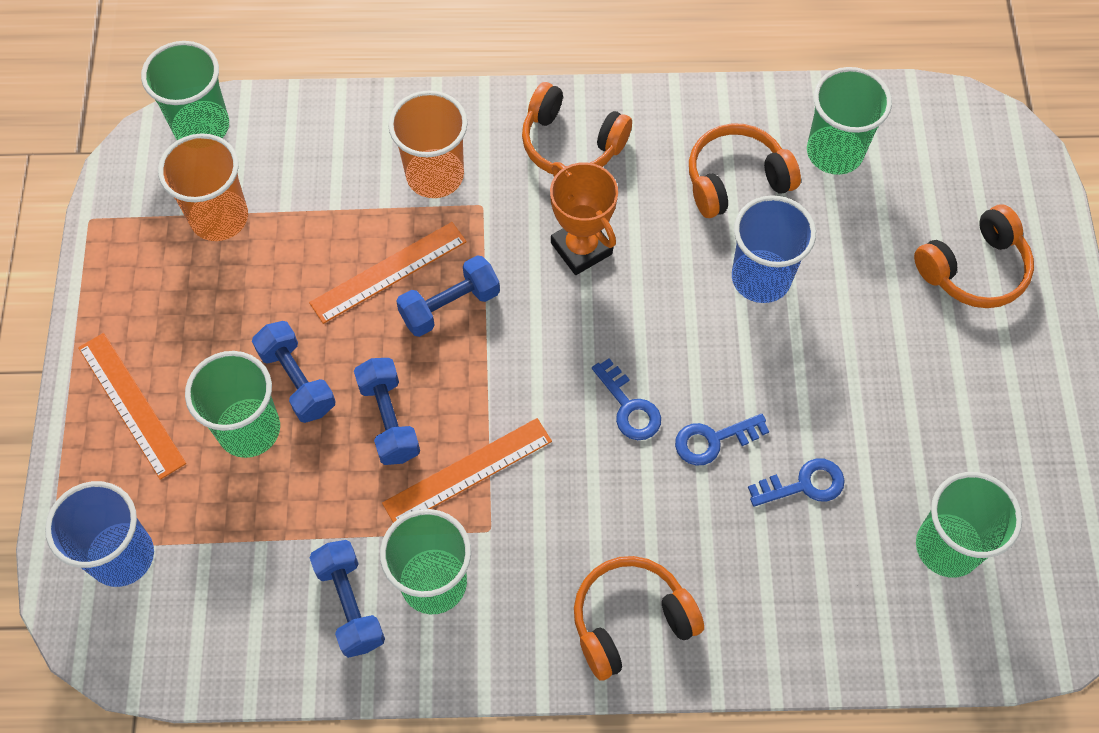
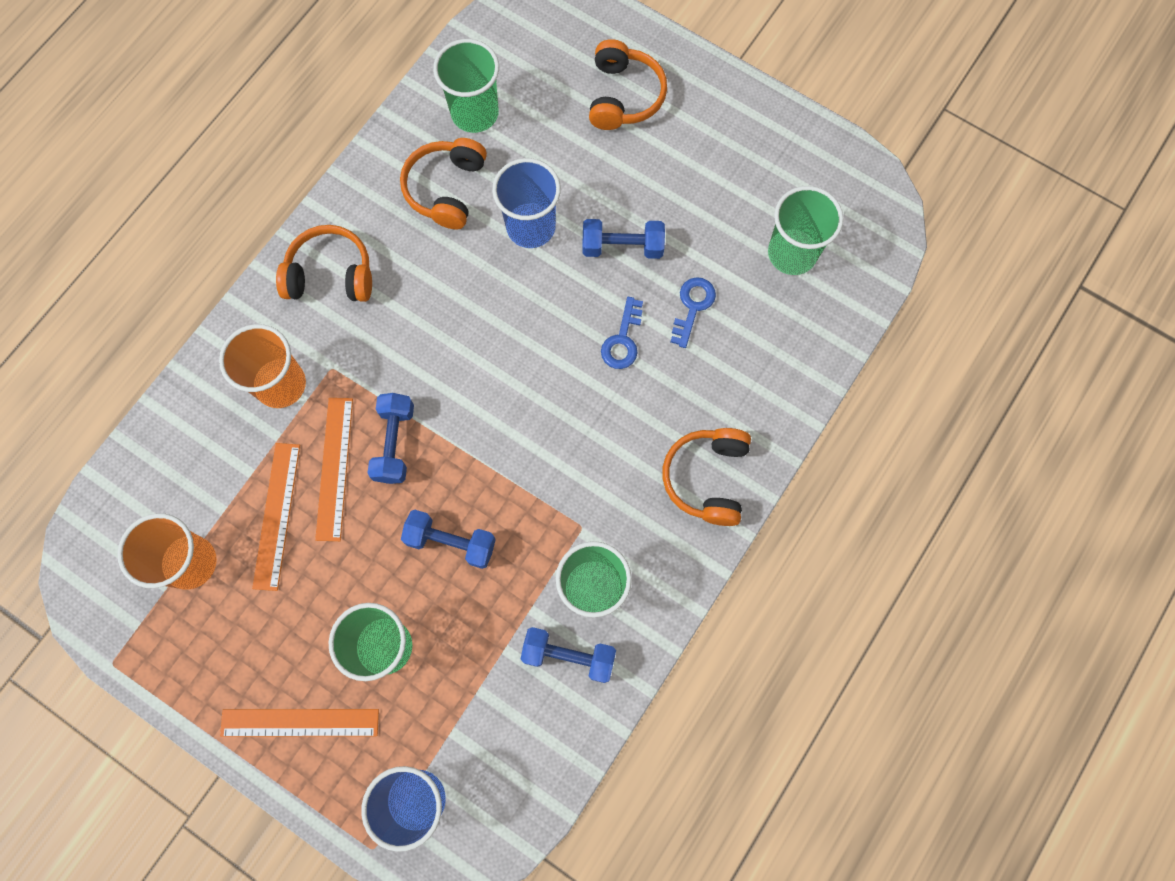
camera: 55 degrees left, 10 degrees up
green cup [141,41,229,140] -> none
blue dumbbell [252,321,336,423] -> blue dumbbell moved to [582,219,665,259]
orange ruler [382,418,552,523] -> orange ruler moved to [252,443,300,591]
orange headphones [522,82,632,174] -> orange headphones turned 150 degrees counterclockwise [276,225,372,302]
orange trophy [550,162,618,275] -> none
blue key [592,358,661,440] -> none

